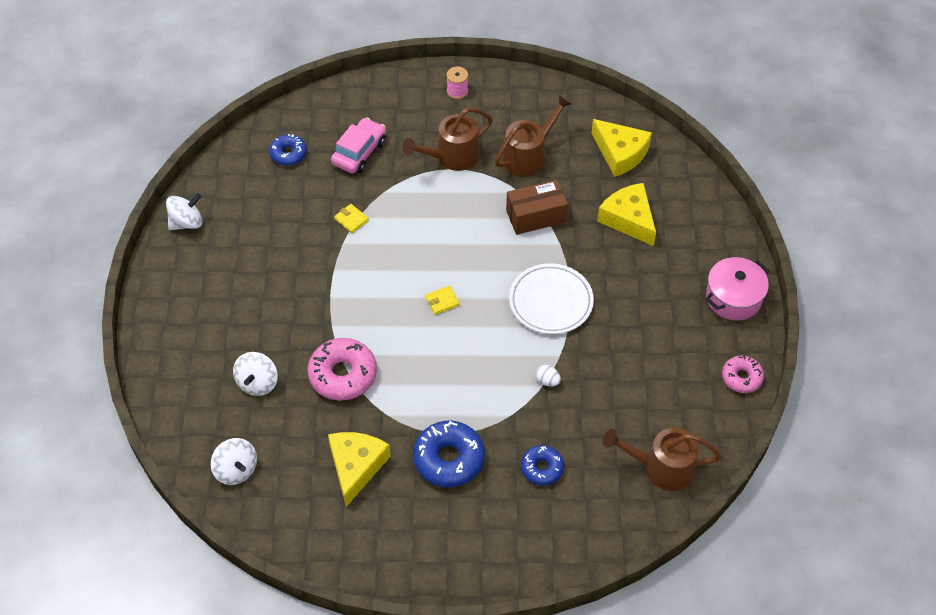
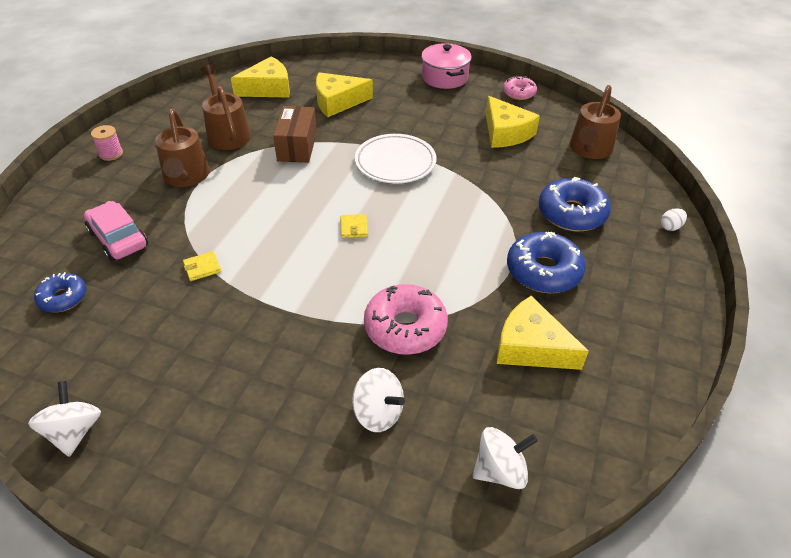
camera: 70 degrees left, 10 degrees down
blue donut [521,445,564,485] -> blue donut [539,177,611,232], size x1.67
white egg [535,365,561,387] -> white egg moved to [661,208,687,231]
none -> yellow cheese [486,96,540,148]

